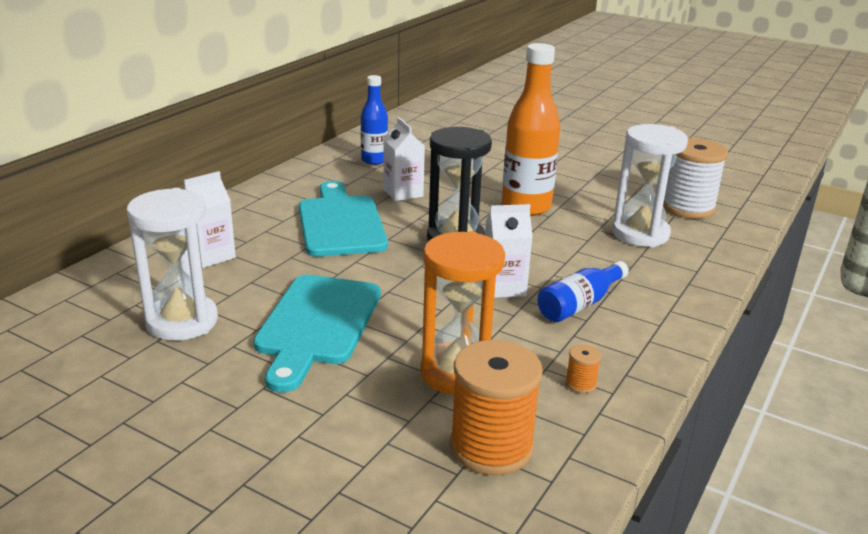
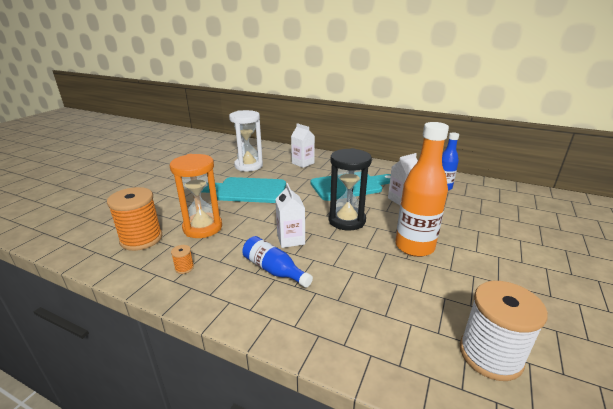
camera: 85 degrees right, 0 degrees up
white hourglass [612,124,688,247] -> none

